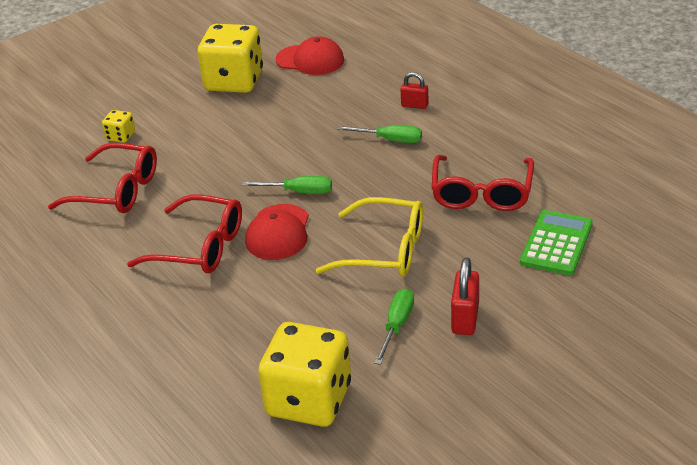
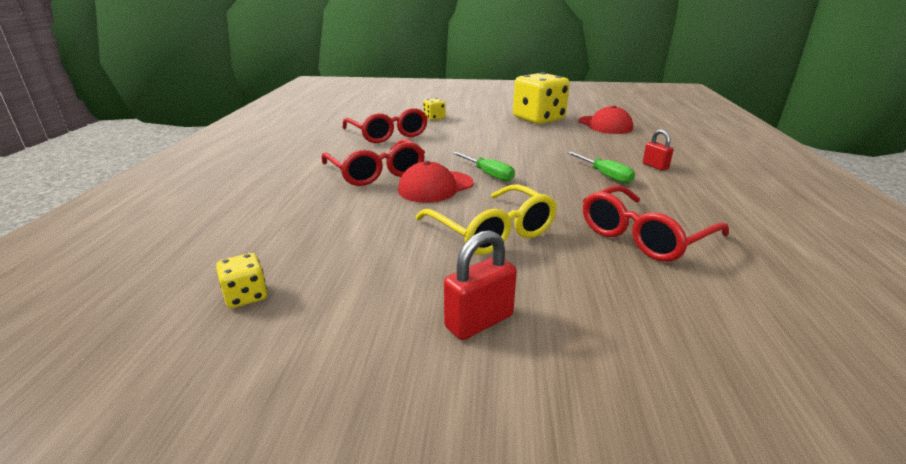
camera: 40 degrees right, 10 degrees down
yellow dice [258,322,351,427] -> yellow dice [216,253,267,308], size x0.44
green screwdriver [374,289,414,365] -> none
green calculator [520,210,593,275] -> none

